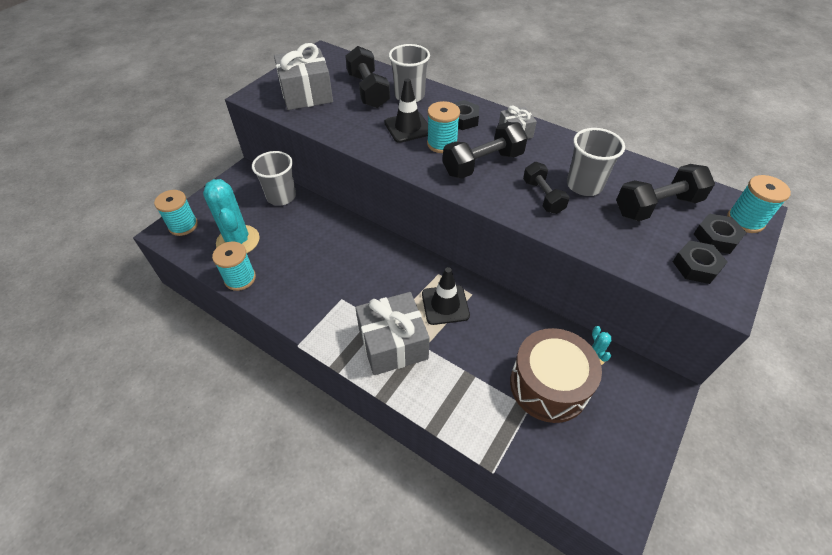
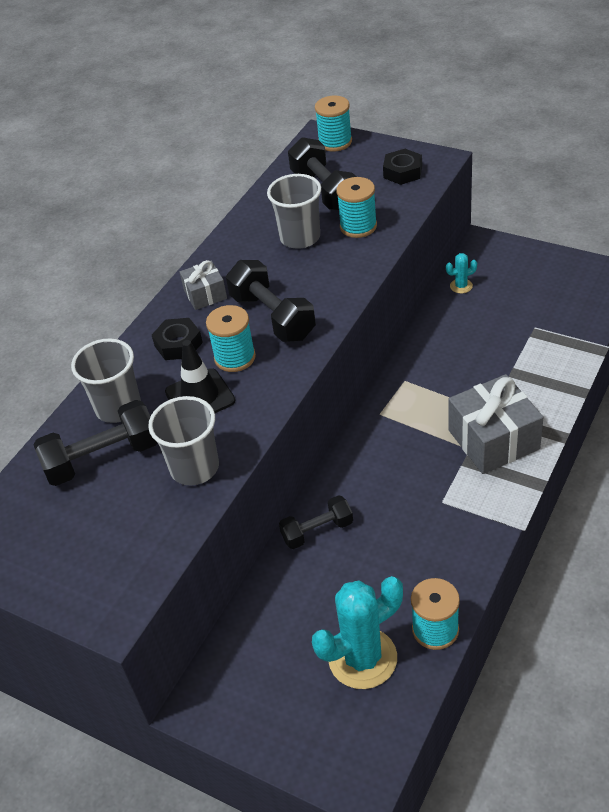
camera: 90 degrees left, 5 degrees down
turquoise spool [154,190,198,236] -> turquoise spool moved to [336,177,377,238]
grey cup [252,151,296,206] -> grey cup moved to [148,396,219,485]
grey gift [274,43,333,110] -> none
black traffic cone [422,267,470,325] -> none
brown drum [510,328,602,423] -> none
black dumbbell [523,162,569,214] -> black dumbbell moved to [279,495,353,549]
black nut [694,213,747,254] -> none

